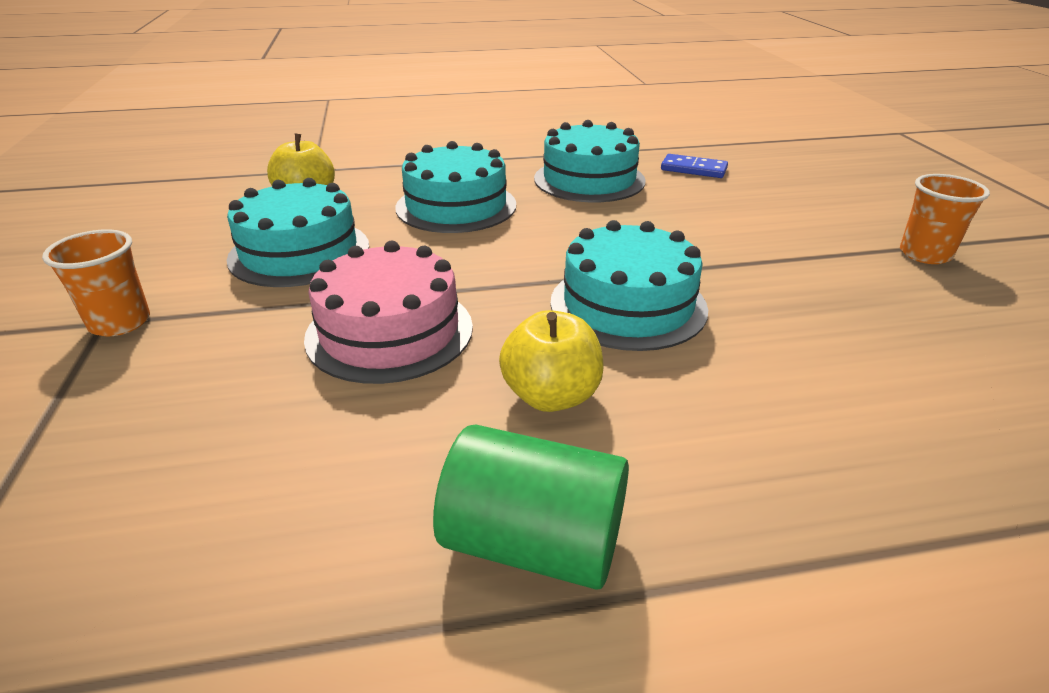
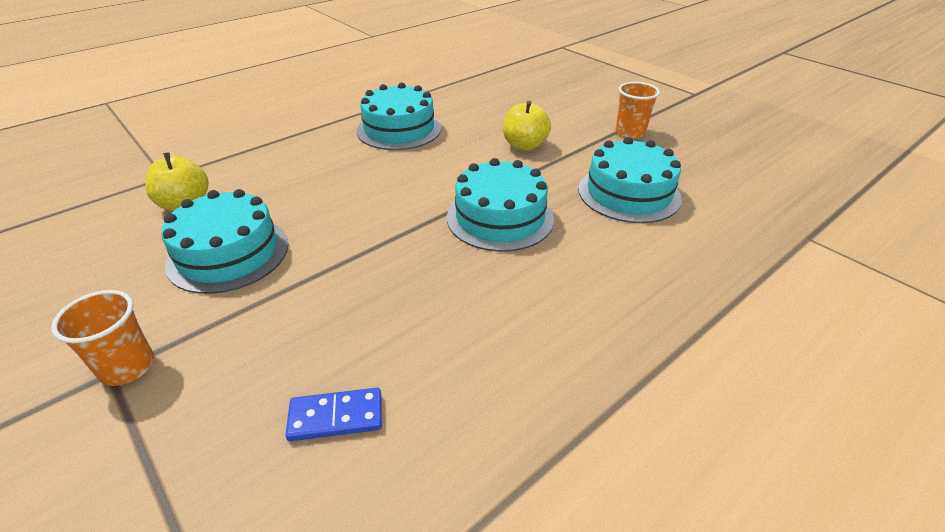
camera: 30 degrees left, 5 degrees up
pink cake [304,241,473,384] -> none
turquoise cake [395,141,516,233] -> turquoise cake moved to [578,137,682,223]
green cylinder [433,425,629,590] -> none
yellow apple [499,310,604,412] -> yellow apple moved to [503,101,551,151]
blue domino [661,154,728,178] -> blue domino moved to [285,388,382,441]

